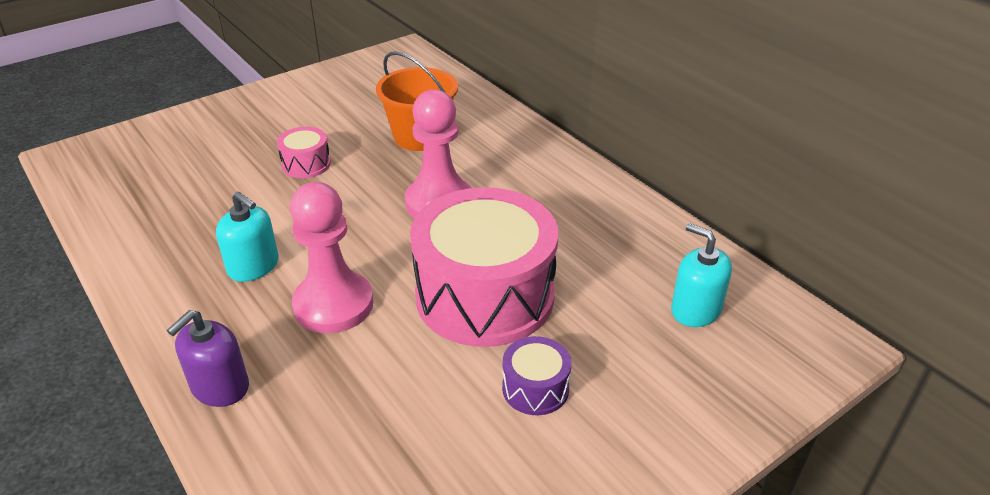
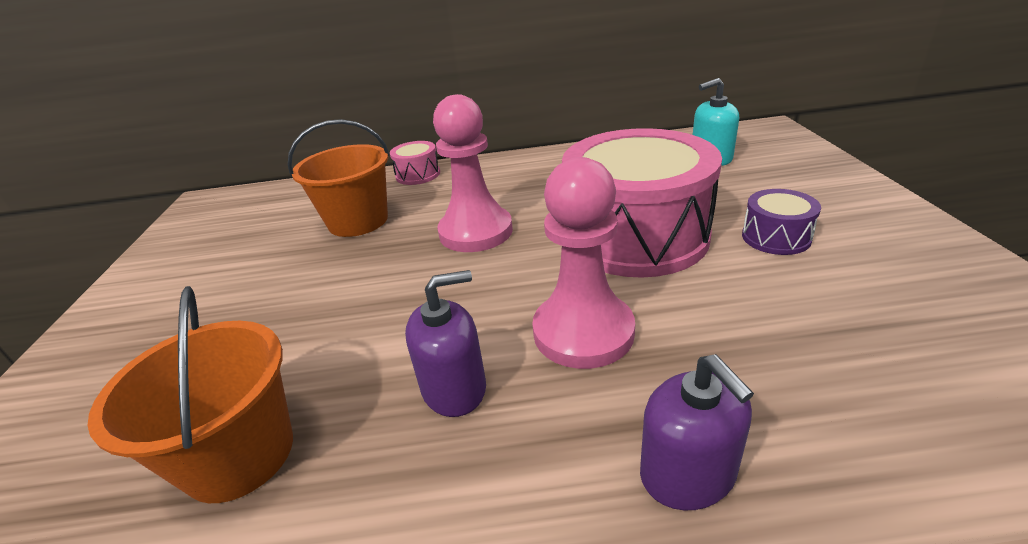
camera: 55 degrees left, 5 degrees down
turquoise soap dispenser [216,191,279,282] -> purple soap dispenser [405,270,486,417]
pink drum [277,127,331,178] -> pink drum moved to [390,141,440,185]
none -> orange bucket [87,286,293,503]

